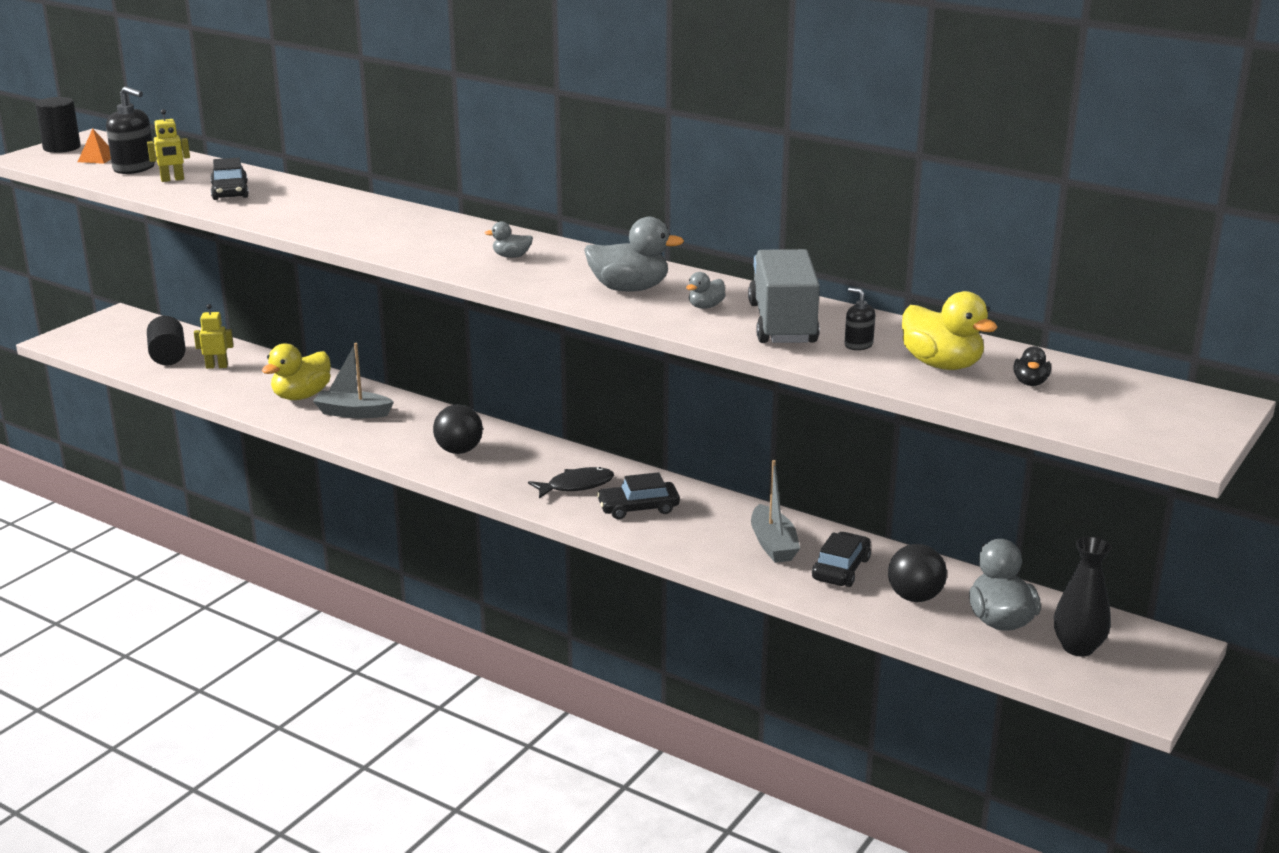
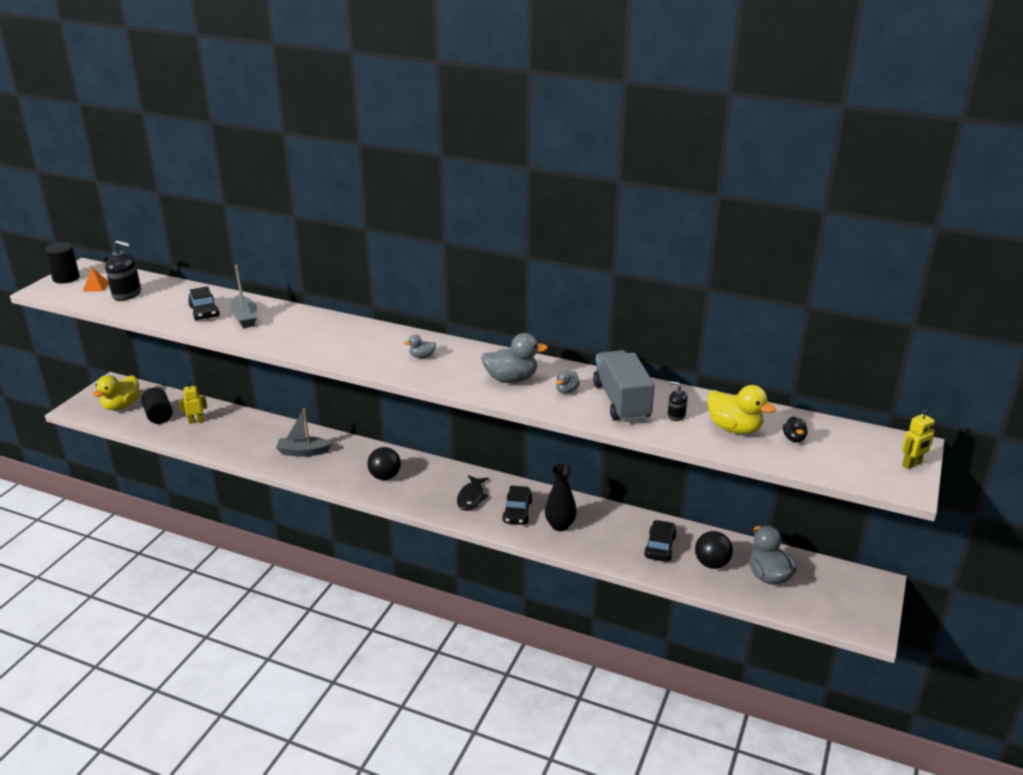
camera: 10 degrees left, 5 degrees up
yellow robot [147,109,190,182] -> yellow robot moved to [902,409,935,469]
yellow duck [262,343,331,400] -> yellow duck moved to [93,375,140,410]
black fish [528,467,614,498] -> black fish turned 135 degrees clockwise [457,475,489,511]
black car [597,472,680,519] -> black car turned 60 degrees counterclockwise [502,486,532,525]
grey boat [751,460,800,563] -> grey boat moved to [230,265,257,328]
black vase [1054,536,1112,656] -> black vase moved to [545,464,577,531]

